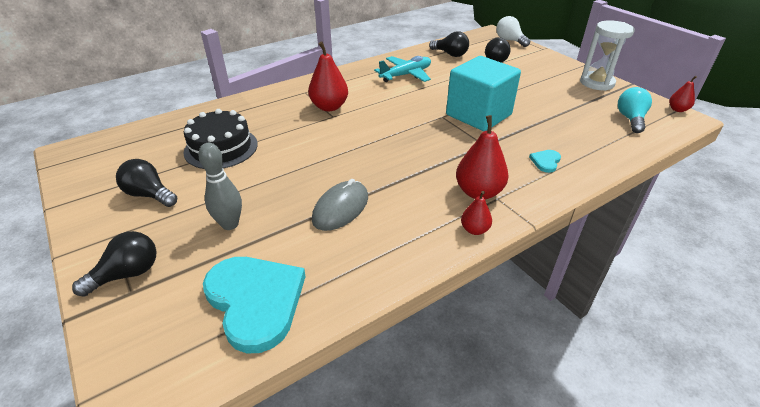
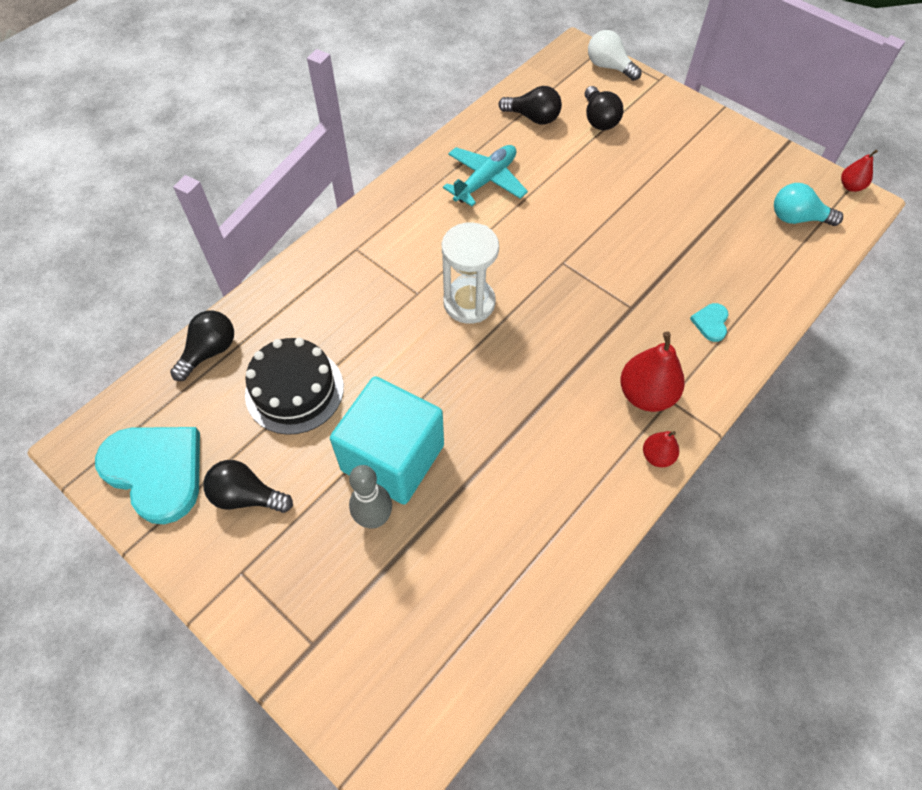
camera: 15 degrees left, 20 degrees up
black light bulb [72,231,156,297] -> black light bulb moved to [170,311,234,381]
turquoise heart [203,257,306,353] -> turquoise heart moved to [95,427,200,524]
red pear [308,41,348,111] -> none
grey mouse [312,179,368,231] -> none
turquoise cube [446,56,521,131] -> turquoise cube moved to [330,376,444,505]
white hourglass [580,20,635,91] -> white hourglass moved to [442,222,499,324]
turquoise light bulb [618,87,652,133] -> turquoise light bulb turned 75 degrees counterclockwise [774,183,843,226]

